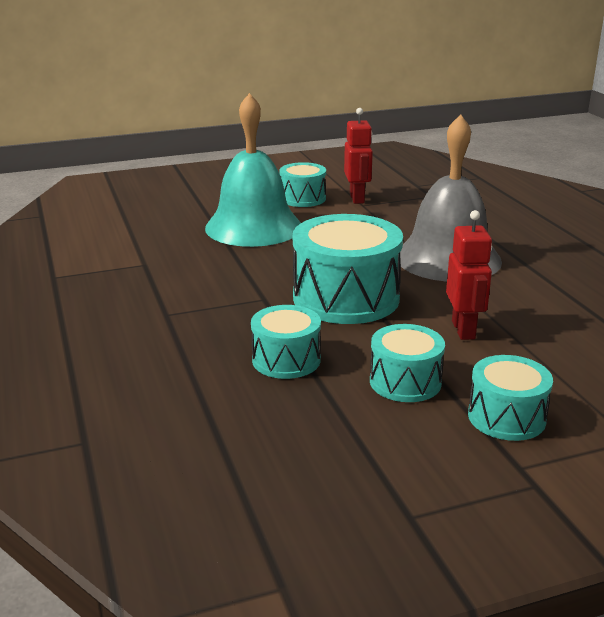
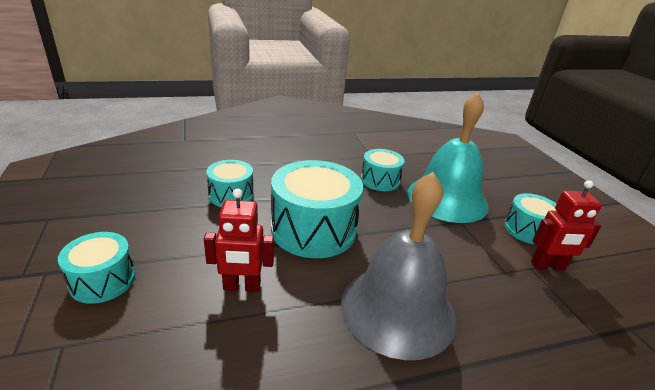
camera: 90 degrees right, 5 degrees up
turquoise drum [370,324,445,402] -> turquoise drum moved to [361,149,405,191]

